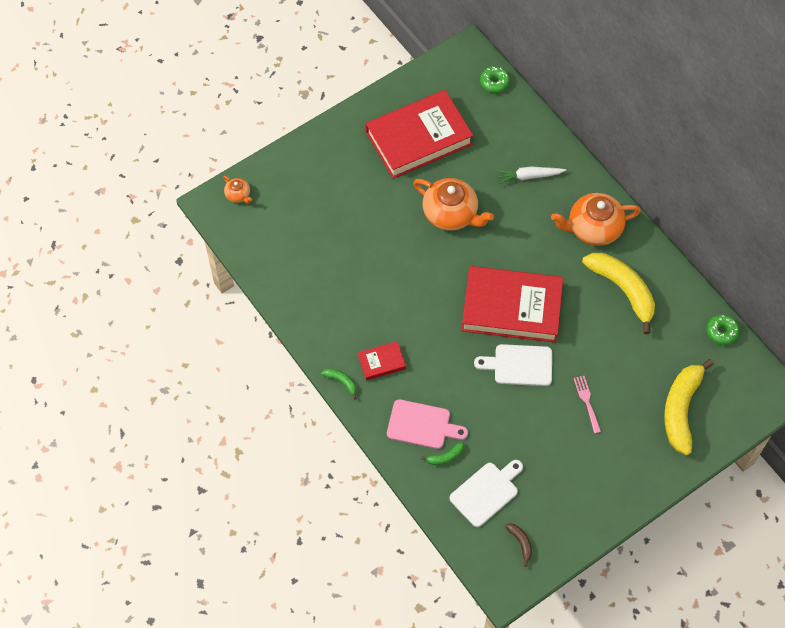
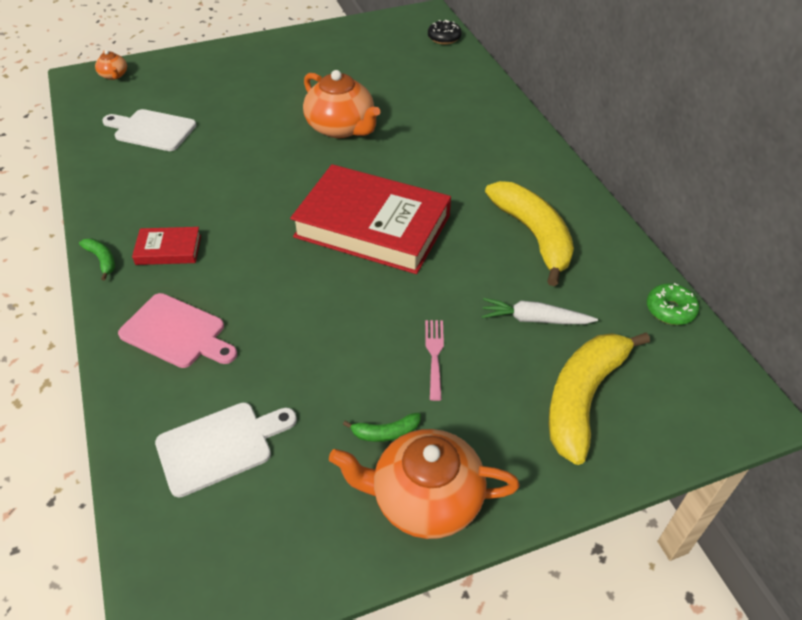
camera: 15 degrees right, 15 degrees down
red book [366,90,473,179] -> none
green banana [421,441,464,465] -> green banana moved to [343,413,421,442]
white cutting board [474,344,552,386] -> white cutting board moved to [102,109,196,151]
green donut [480,66,510,93] -> black donut [428,20,462,44]
white carrot [497,167,566,184] -> white carrot moved to [482,298,598,324]
brown banana [505,523,532,567] -> none
orange teapot [551,193,641,246] -> orange teapot moved to [329,429,520,539]

